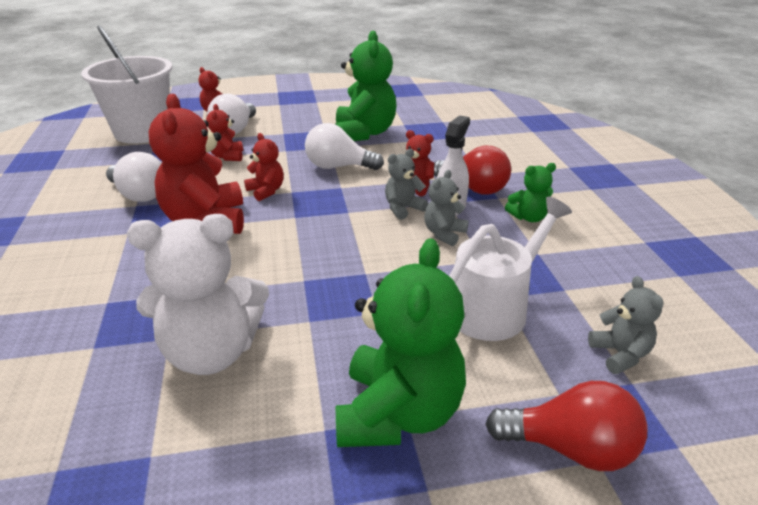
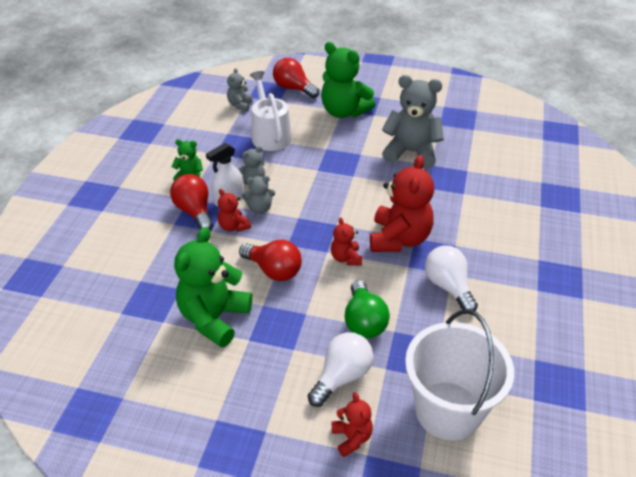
camera: 155 degrees left, 10 degrees up
white teddy bear [127,214,269,375] -> grey teddy bear [382,75,444,168]
red teddy bear [206,104,243,161] -> green light bulb [344,280,390,338]
white light bulb [305,123,384,170] -> red light bulb [239,240,302,281]
green teddy bear [336,238,466,447] -> green teddy bear turned 90 degrees counterclockwise [321,42,376,118]
white watering can [449,197,572,341] -> white watering can turned 90 degrees clockwise [250,71,292,151]

